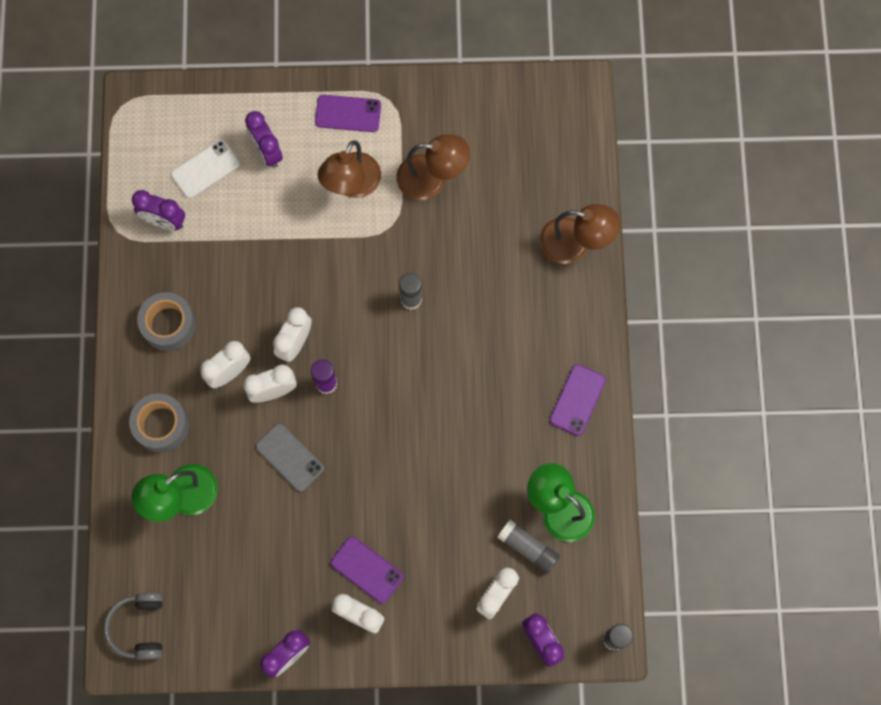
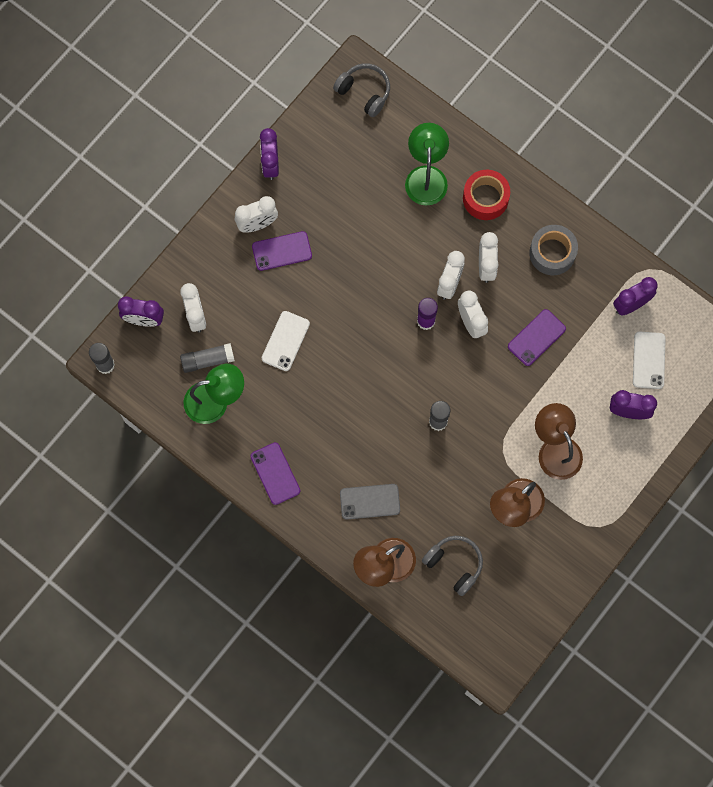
camera: 130 degrees right, 0 degrees up
grey tape [129,393,189,453] -> red tape [463,170,510,220]
grey phone [256,423,324,492] -> grey phone moved to [340,484,400,520]
purple phone [315,95,381,132] -> purple phone moved to [508,309,566,366]
none -> white phone [262,311,310,371]
none -> grey headphones [422,536,483,596]

